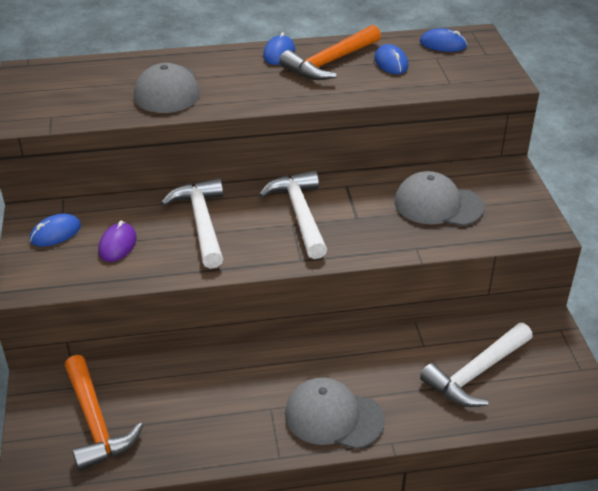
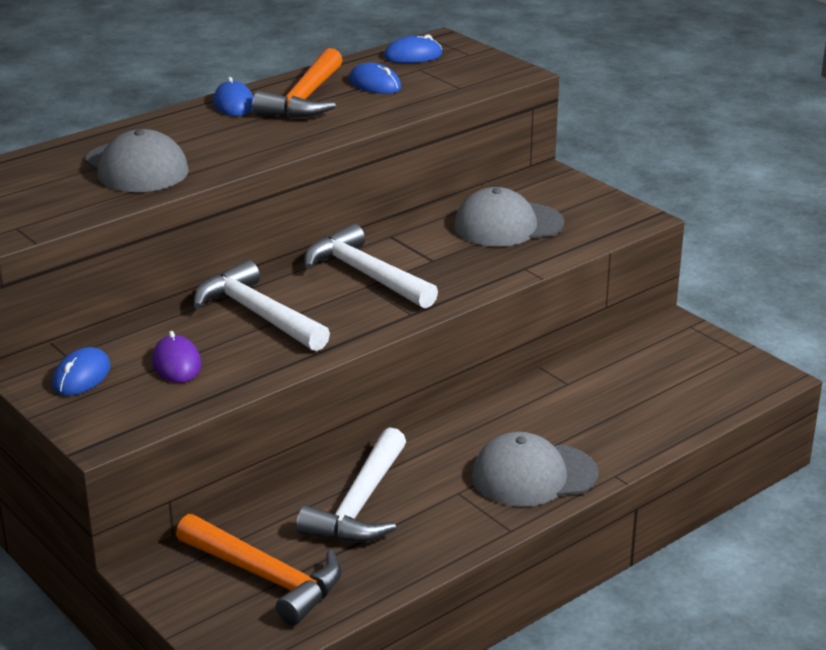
camera: 30 degrees left, 10 degrees down
white hammer [420,323,533,407] -> white hammer moved to [296,427,406,542]

